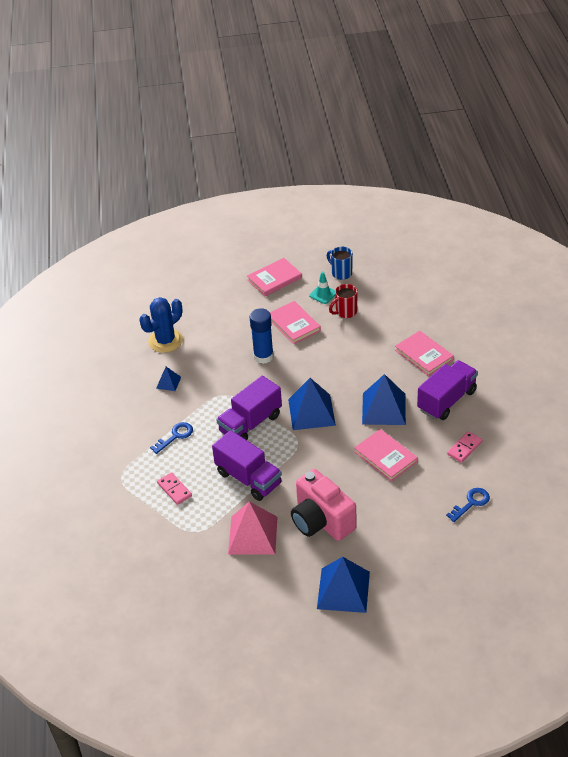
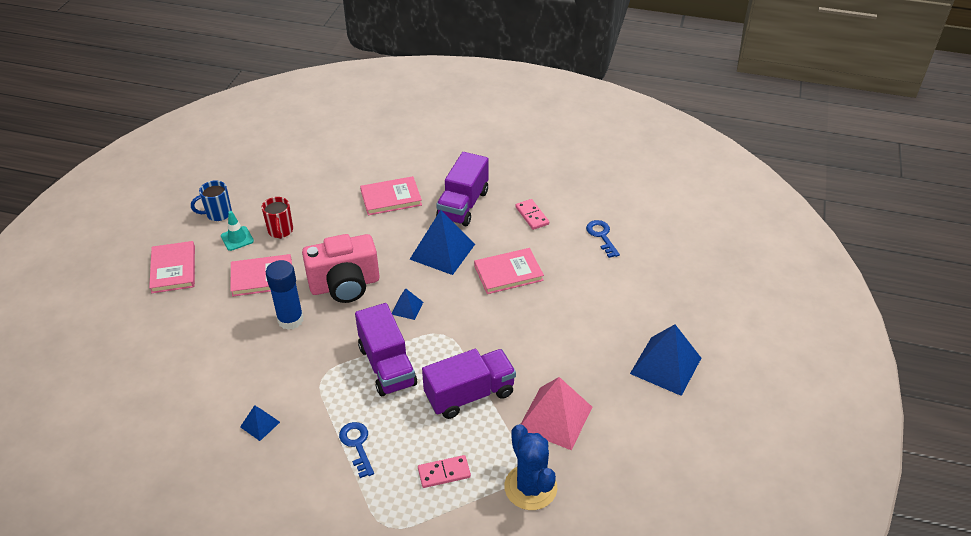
camera: 70 degrees left, 0 degrees up
blue cactus [139,297,183,353] -> blue cactus moved to [504,424,557,510]
blue pyramid [288,378,336,430] -> blue pyramid [392,288,423,320], size x0.49
pink camera [291,469,357,541] -> pink camera moved to [302,234,379,303]
purple truck [417,360,478,420] -> purple truck turned 135 degrees counterclockwise [436,152,489,226]

